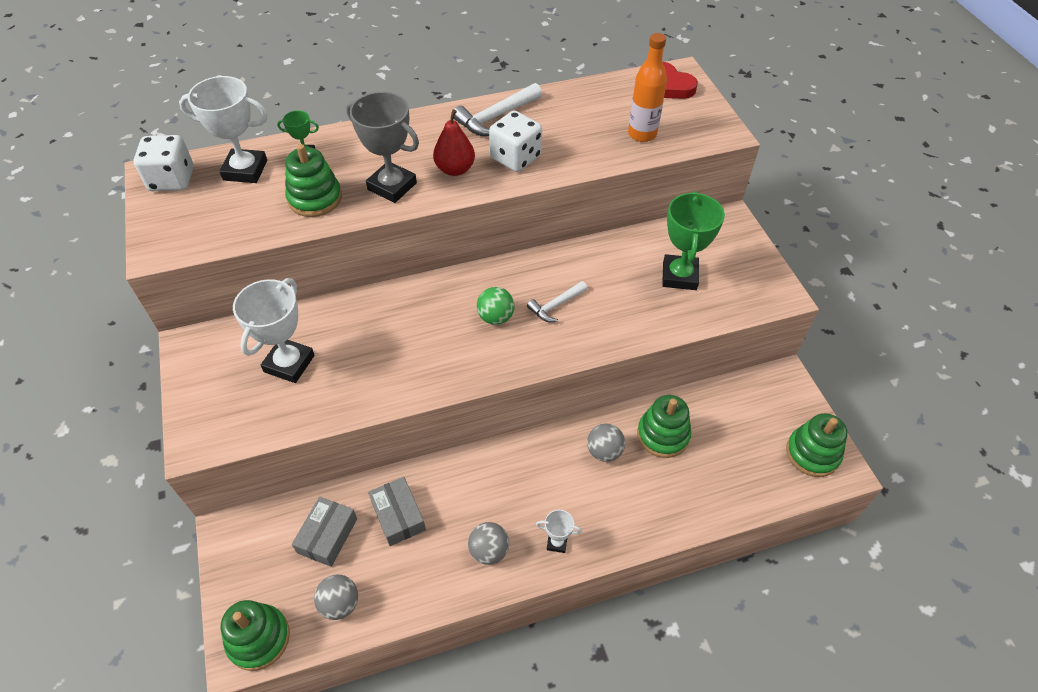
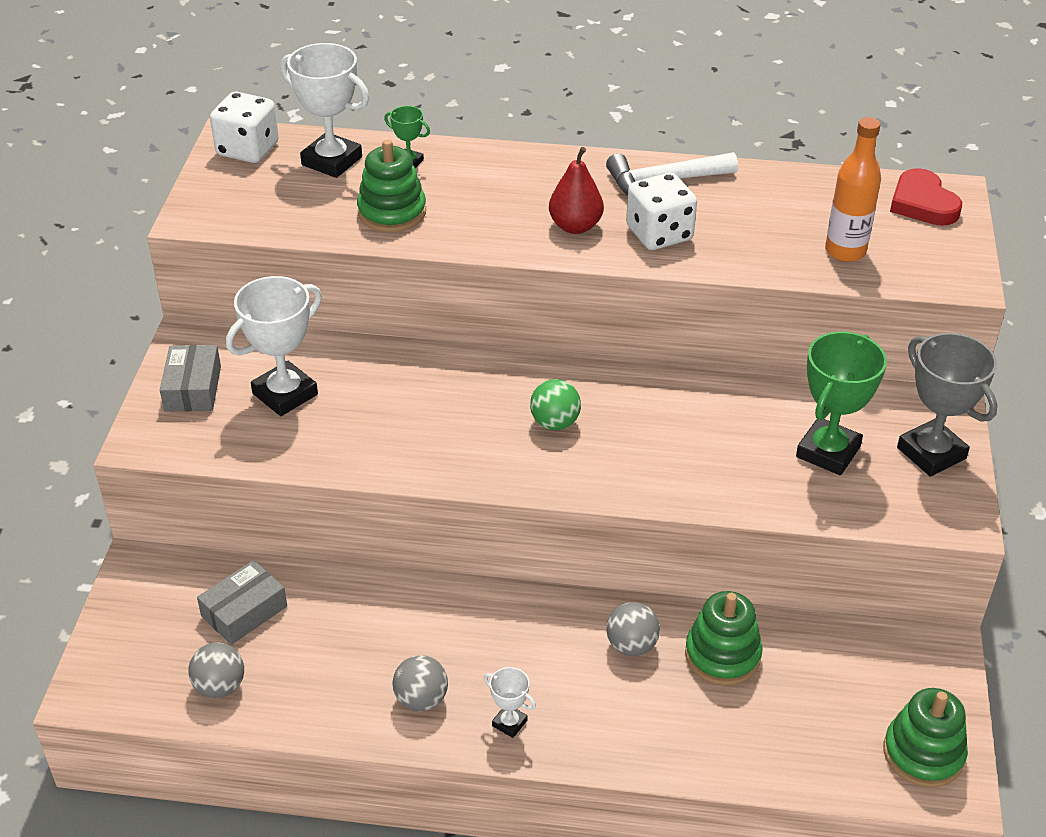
camera: 25 degrees right, 10 degrees down
green stacking toy [221,600,290,671] -> none
grey trophy [346,92,419,203] -> grey trophy moved to [897,333,997,477]
grey box [368,477,426,546] -> grey box moved to [160,345,221,412]
white hammer [527,281,587,322] -> none

